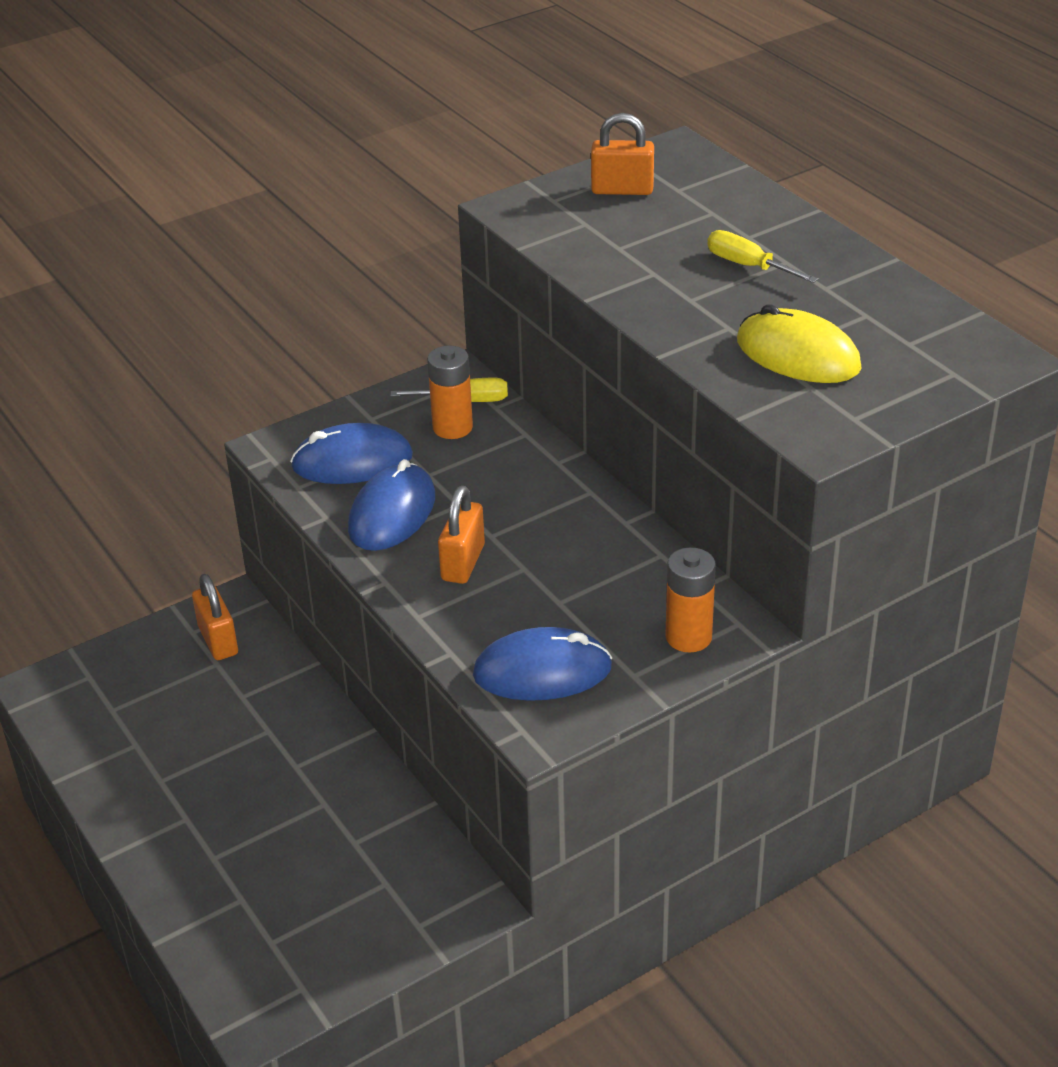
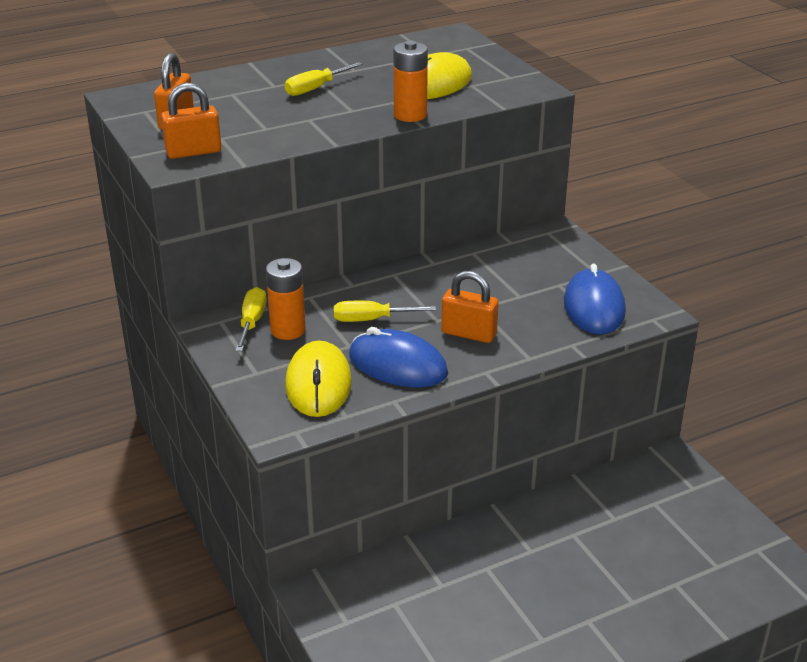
camera: 85 degrees left, 5 degrees down
orange padlock [192,574,238,660] -> orange padlock moved to [161,83,221,159]
blue mouse [290,423,413,484] -> yellow mouse [285,340,352,417]
orange battery [665,547,716,653] -> orange battery moved to [394,40,428,122]
none -> yellow screwdriver [334,301,436,322]

